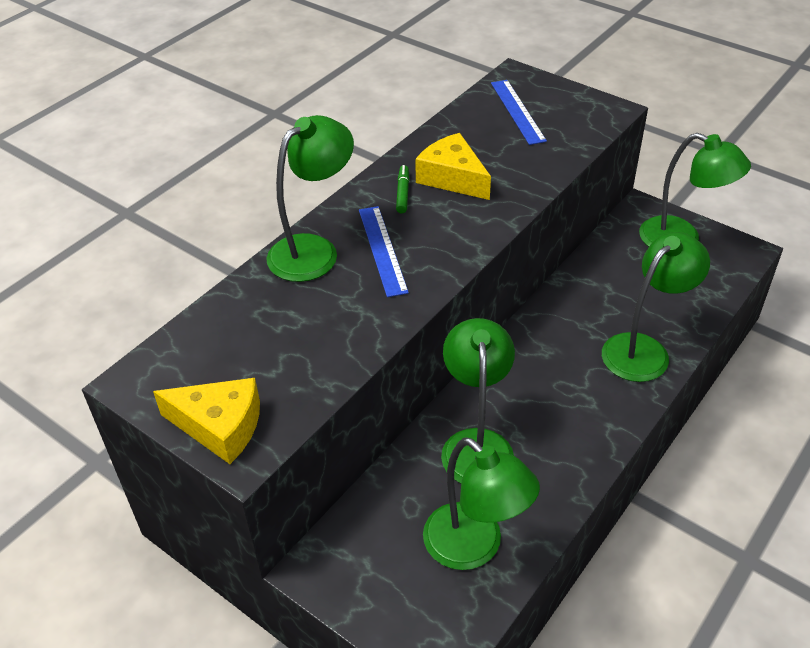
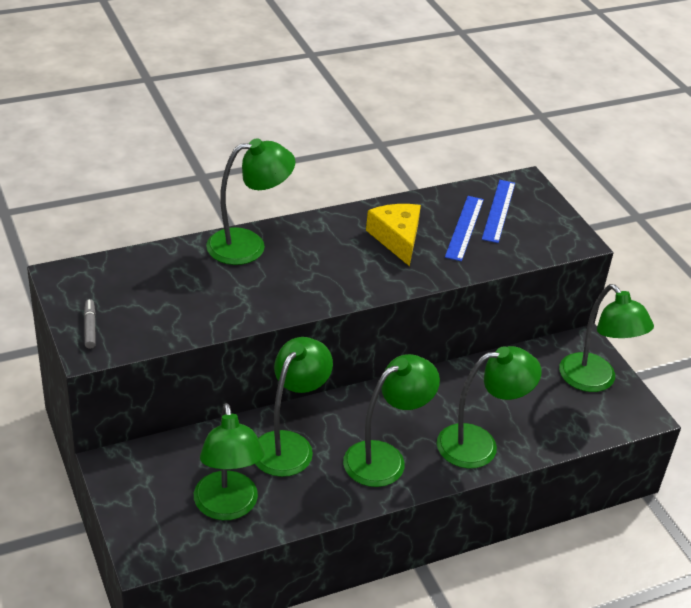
camera: 25 degrees right, 5 degrees down
yellow cheese [153,378,260,464] -> grey marker [84,299,96,349]
blue ruler [359,206,409,297] -> blue ruler moved to [445,196,484,261]
green marker [396,165,409,214] -> none
none -> green lamp [343,354,440,487]

